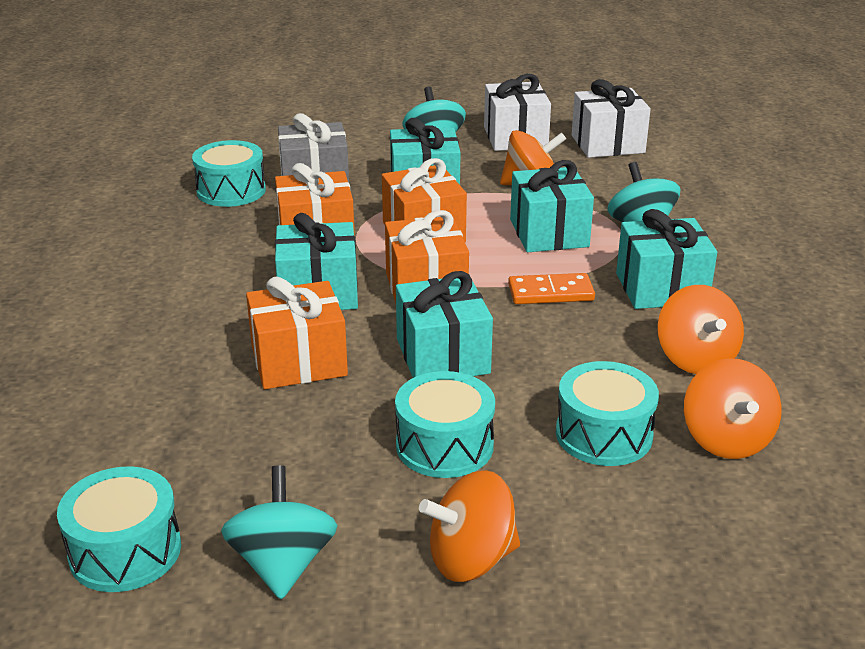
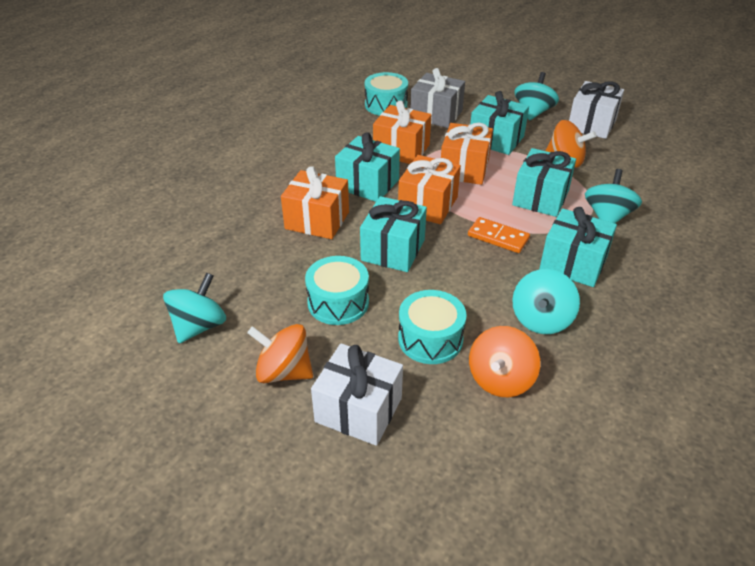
camera: 35 degrees right, 10 degrees up
turquoise drum [57,467,181,592] -> none
white gift [572,79,651,158] -> white gift moved to [311,343,403,446]
orange spinning top [658,285,744,374] -> turquoise spinning top [512,269,580,334]

